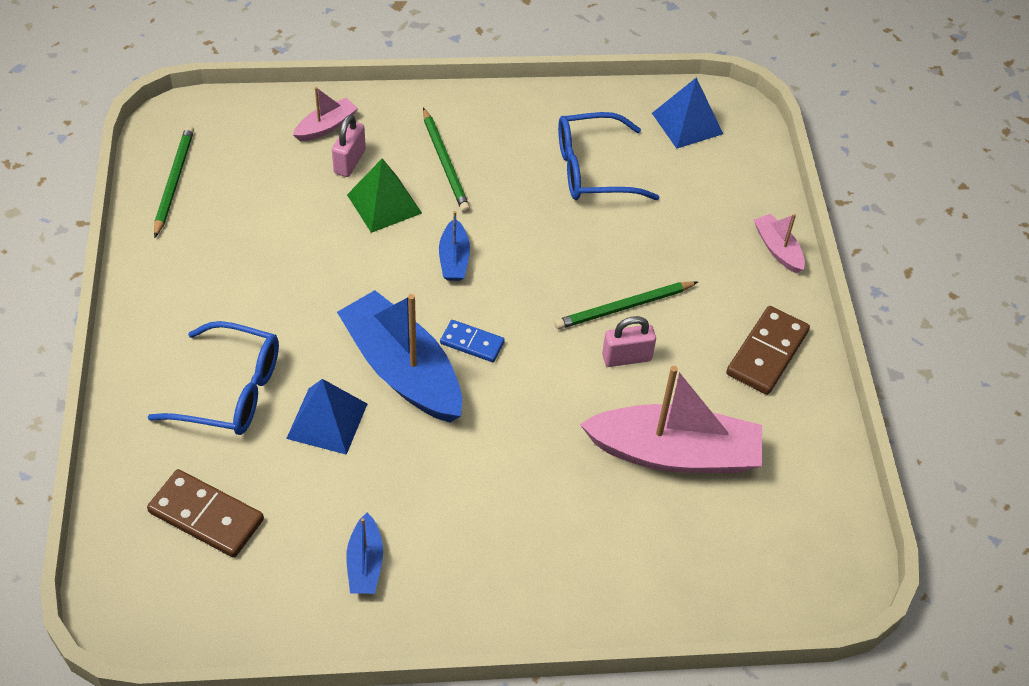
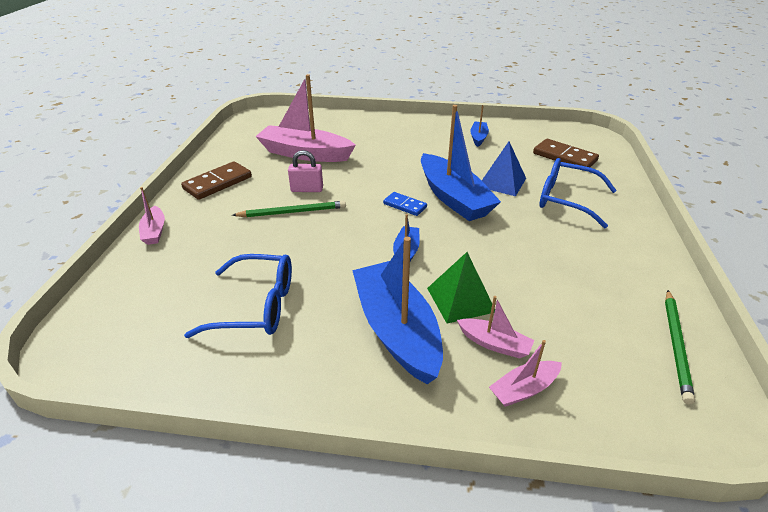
camera: 165 degrees left, 15 degrees down
pink padlock [332,114,366,177] -> pink boat [457,296,535,359]
green pencil [423,108,470,213] -> blue boat [352,237,443,384]
blue pyramid [652,78,723,149] -> none

